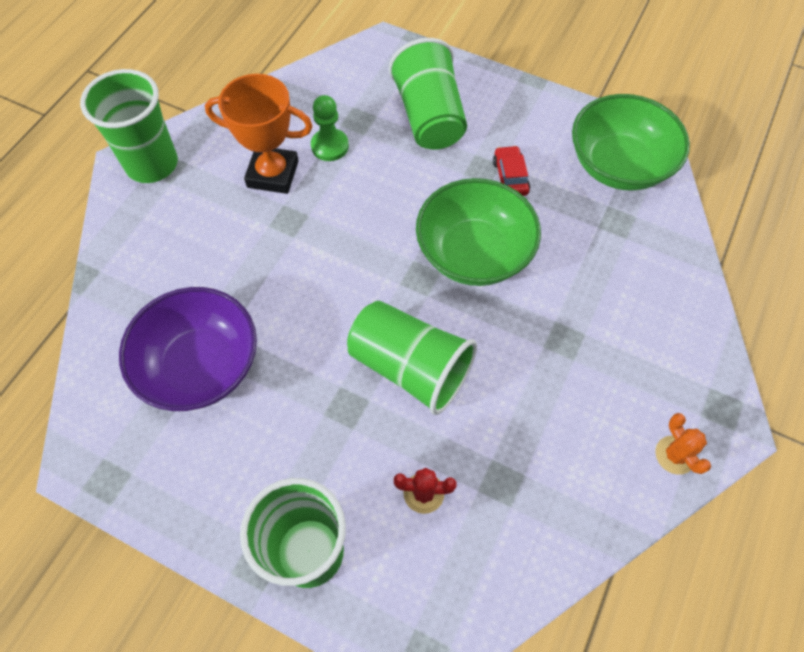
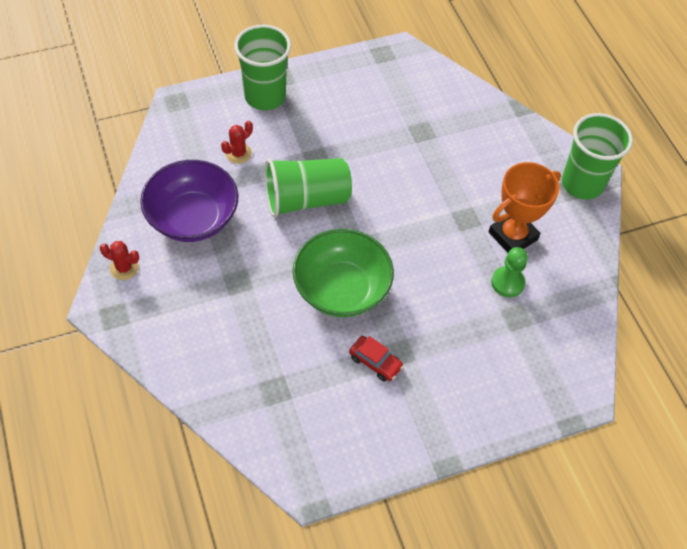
camera: 130 degrees right, 5 degrees down
purple bowl [119,287,257,411] -> purple bowl moved to [140,160,238,242]
green cup [389,38,467,150] -> none
green bowl [572,94,690,191] -> none
orange cactus [655,413,711,475] -> red cactus [99,241,139,280]

